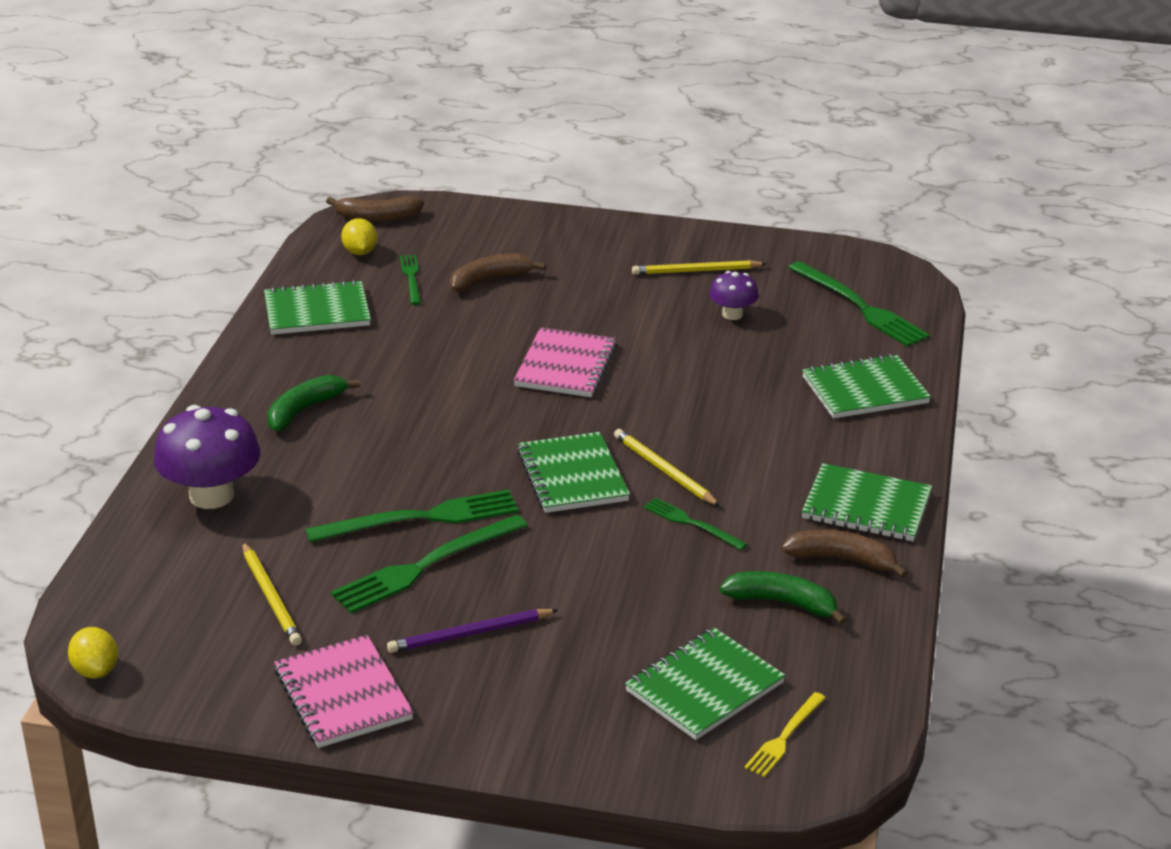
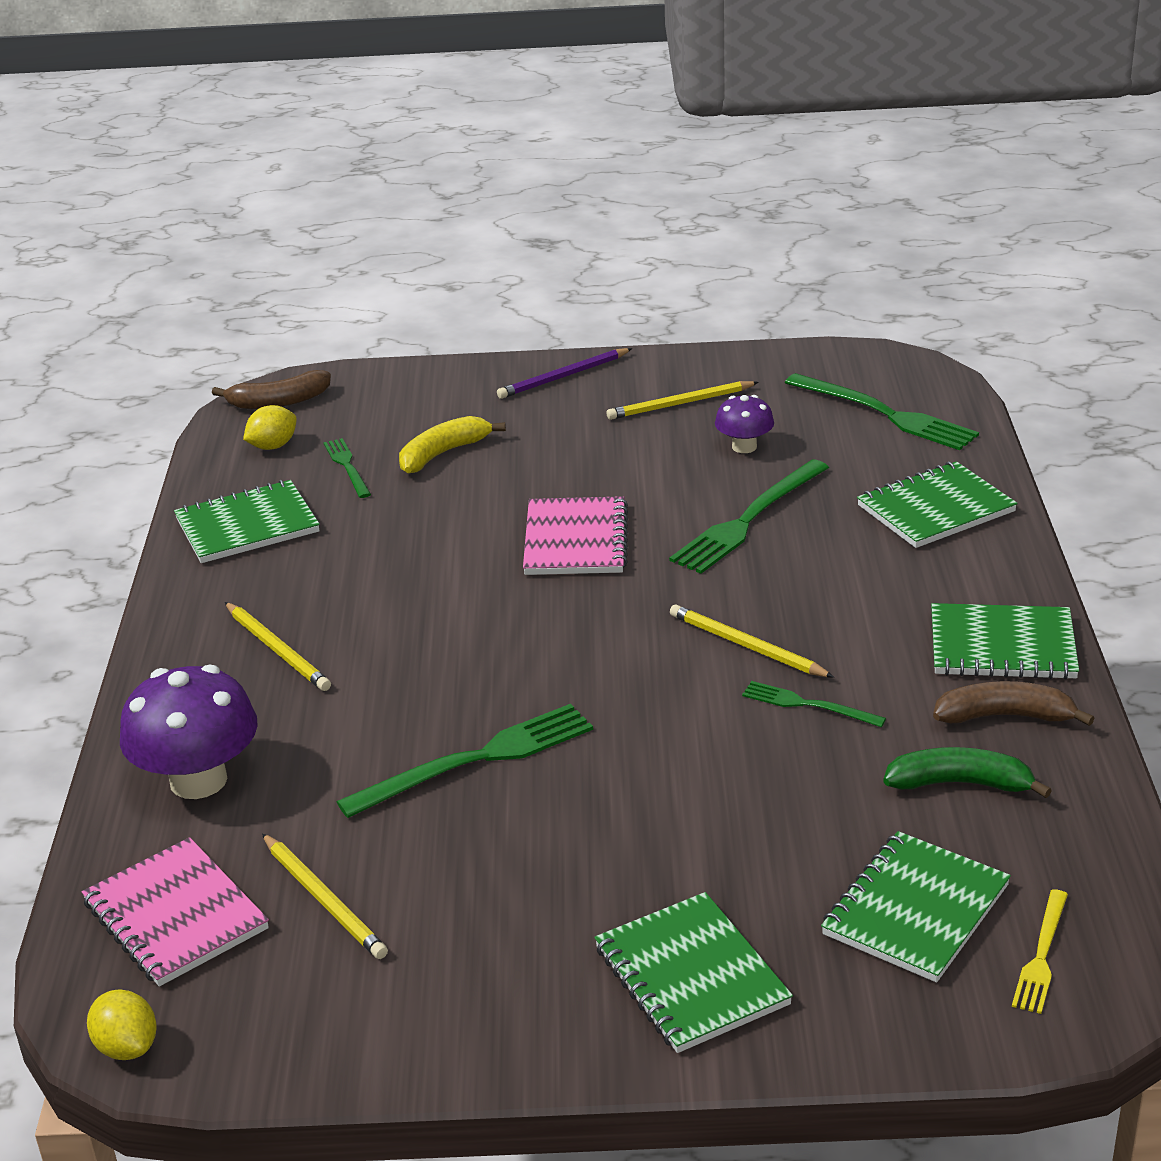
camera: 10 degrees left, 0 degrees up
green banana [267,375,360,431] -> yellow pencil [225,602,331,691]
pink notebook [274,635,414,748] -> pink notebook moved to [82,837,269,986]
green fork [331,514,528,613] -> green fork moved to [669,459,829,574]
yellow lemon [341,218,377,255] -> yellow lemon turned 75 degrees clockwise [243,405,297,450]
purple pencil [387,609,558,653] -> purple pencil moved to [497,348,632,399]
brown banana [450,253,546,292] -> yellow banana [399,416,506,474]
green notebook [517,432,630,513] -> green notebook moved to [594,892,793,1053]

